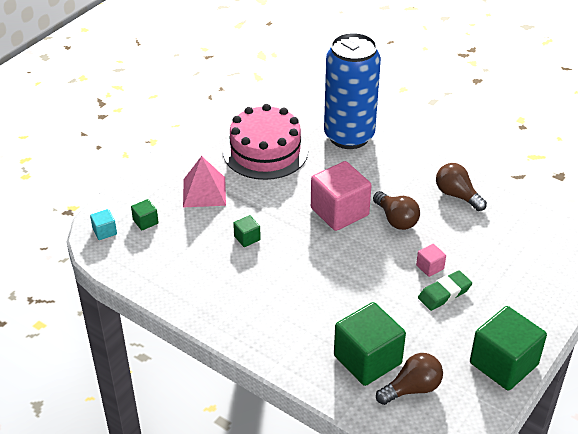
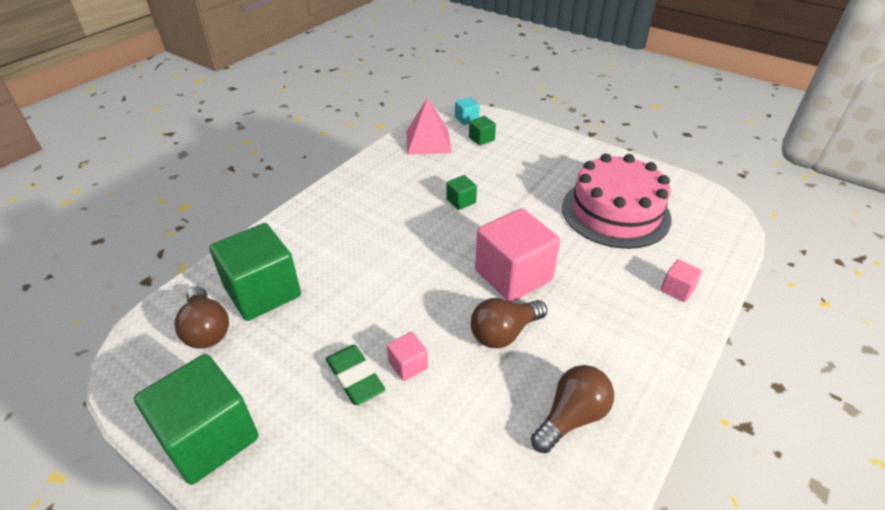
camera: 90 degrees right, 0 degrees up
pink pyramid [183,156,226,207] -> pink pyramid moved to [406,98,451,155]
blue can [324,33,381,149] -> pink cube [661,259,702,302]

